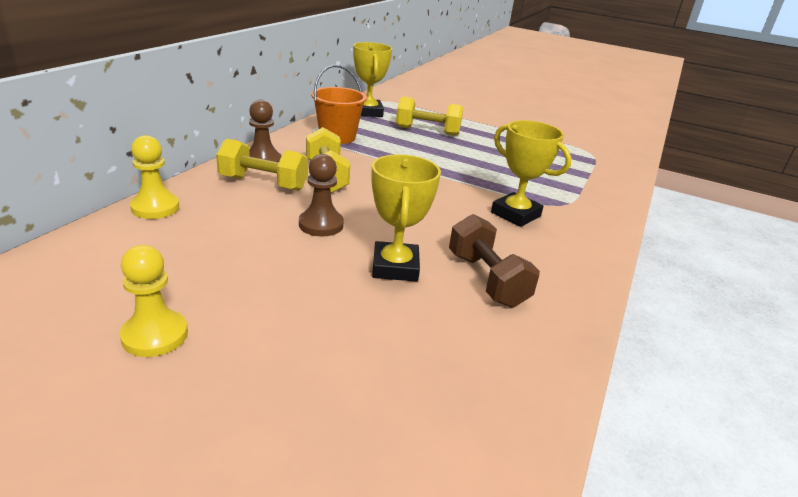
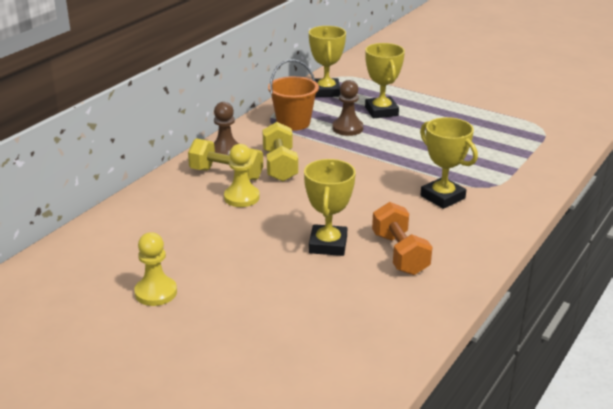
camera: 10 degrees right, 0 degrees up
yellow pawn [130,135,179,219] -> yellow pawn moved to [224,144,260,207]
brown pawn [299,154,344,236] -> brown pawn moved to [332,80,363,136]
yellow dumbbell [396,97,463,136] -> yellow trophy [365,43,405,118]
brown dumbbell [449,214,540,308] -> orange dumbbell [372,202,432,275]

